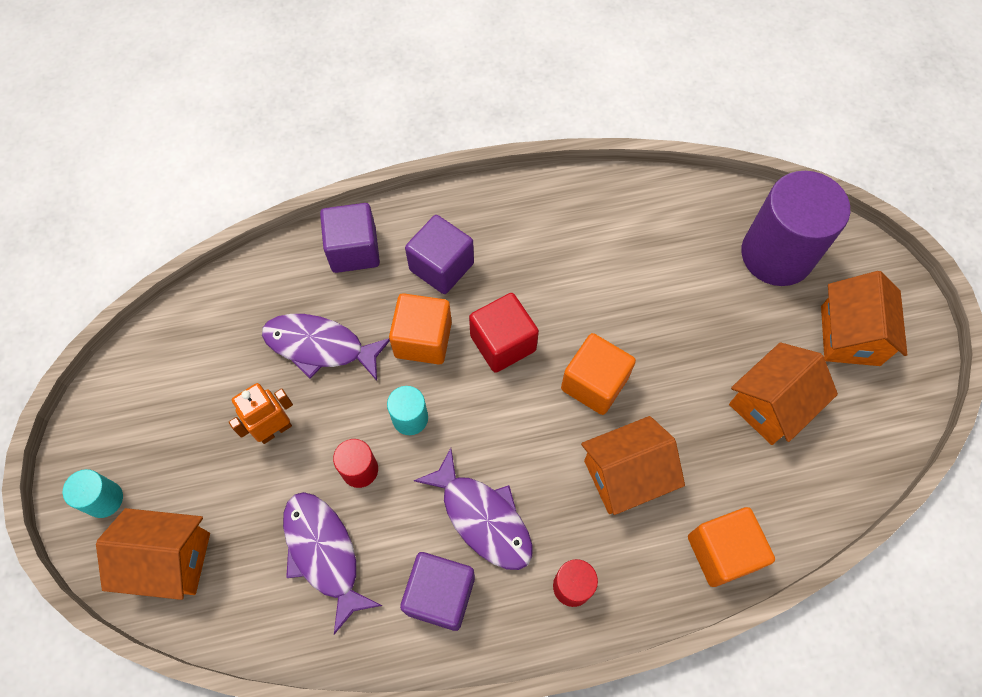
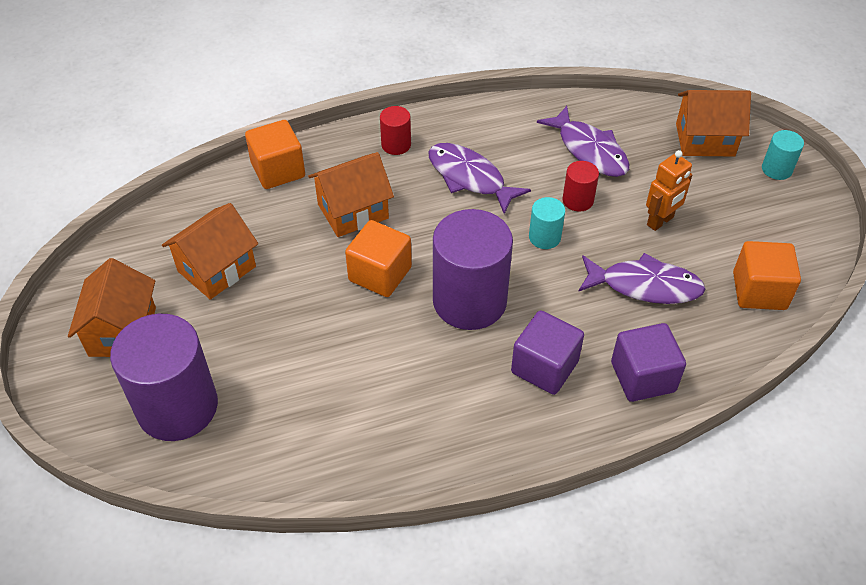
camera: 175 degrees right, 15 degrees down
orange cube [389,293,452,365] -> orange cube moved to [733,241,801,310]
purple cube [400,552,475,631] -> none
red cube [469,293,539,373] -> purple cylinder [433,209,513,330]

